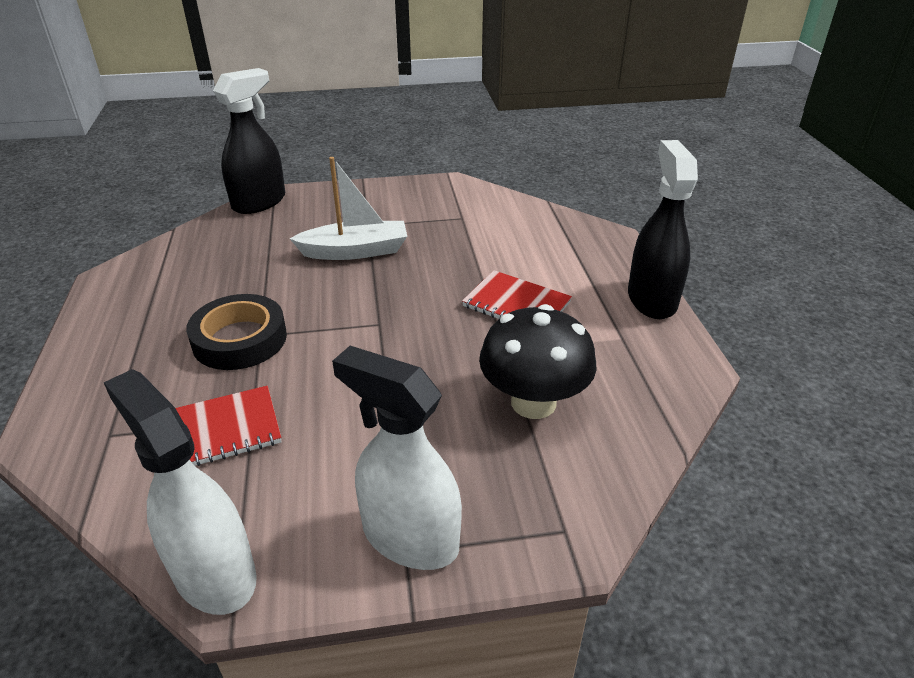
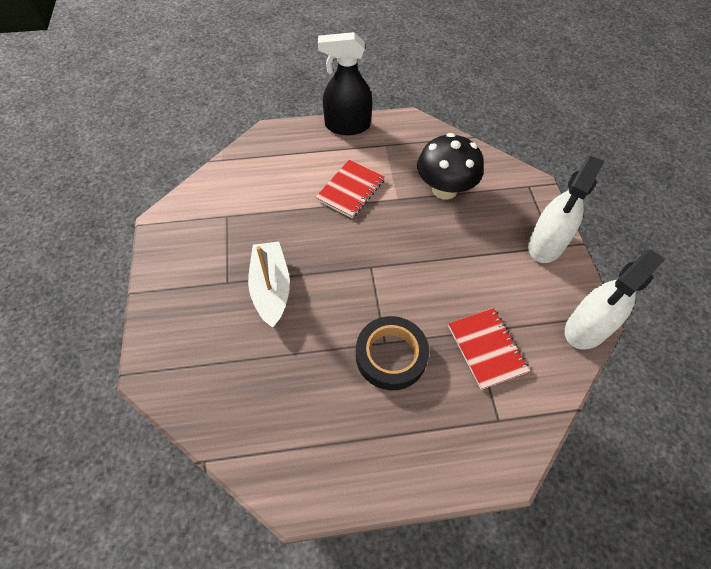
camera: 90 degrees left, 20 degrees up
black spray bottle [213,68,285,214] -> none

